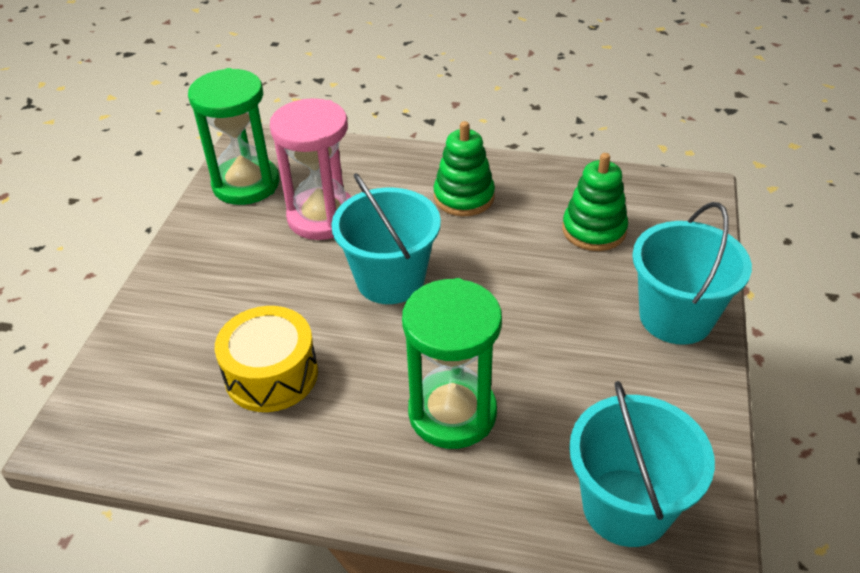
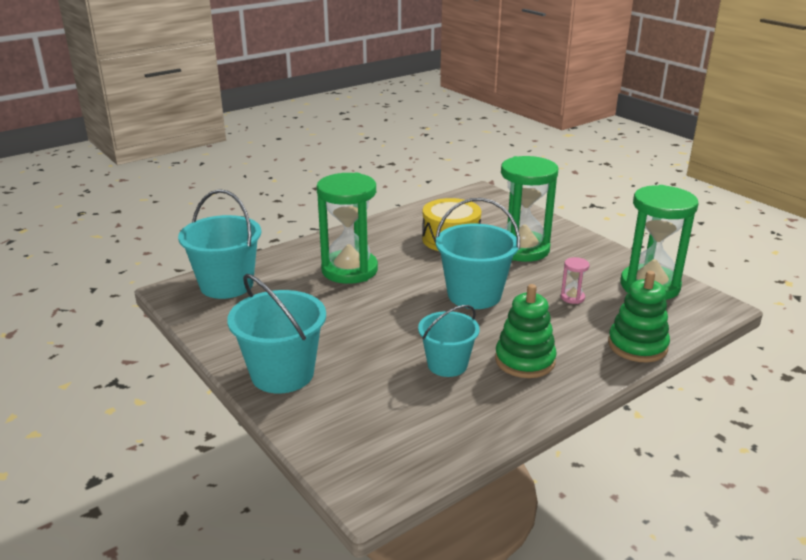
camera: 130 degrees right, 15 degrees down
pink hourglass [270,98,352,240] -> pink hourglass [561,257,590,304], size x0.40
green stacking toy [562,153,628,251] -> green stacking toy moved to [608,271,670,362]
none -> turquoise bucket [418,305,480,377]
none -> green hourglass [501,156,558,262]

